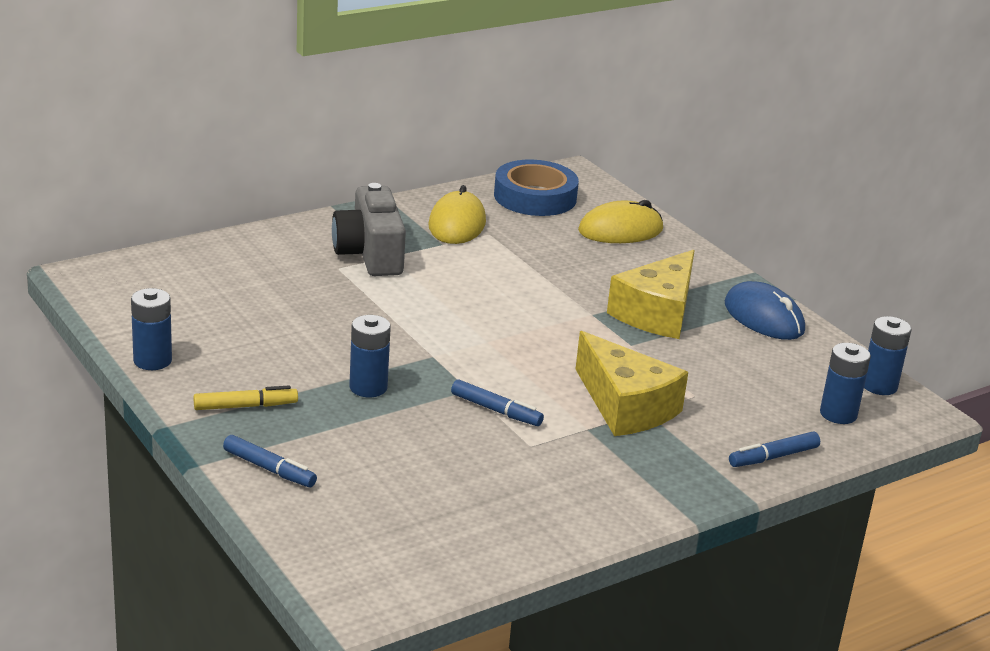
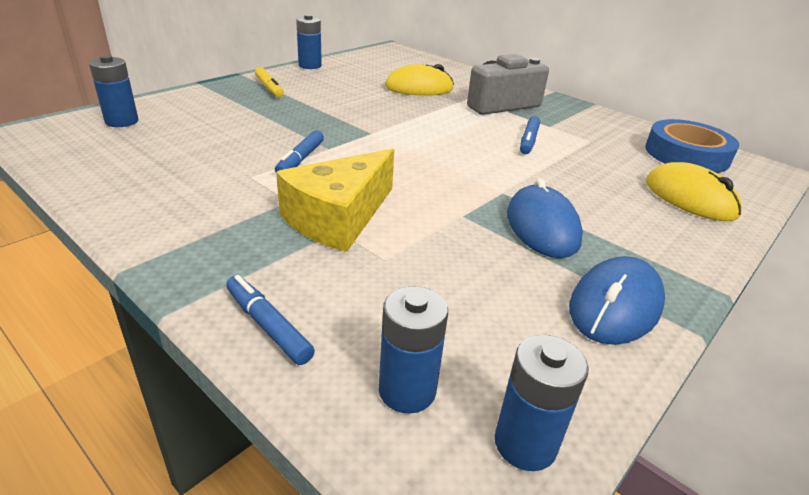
camera: 75 degrees right, 5 degrees up
blue marker [223,435,317,487] -> blue marker moved to [520,116,540,154]
blue battery [349,315,391,397] -> blue battery moved to [89,55,138,127]
yellow mouse [428,185,486,244] -> yellow mouse moved to [385,64,454,96]
yellow cheese [607,250,695,339] -> blue mouse [507,178,583,258]

